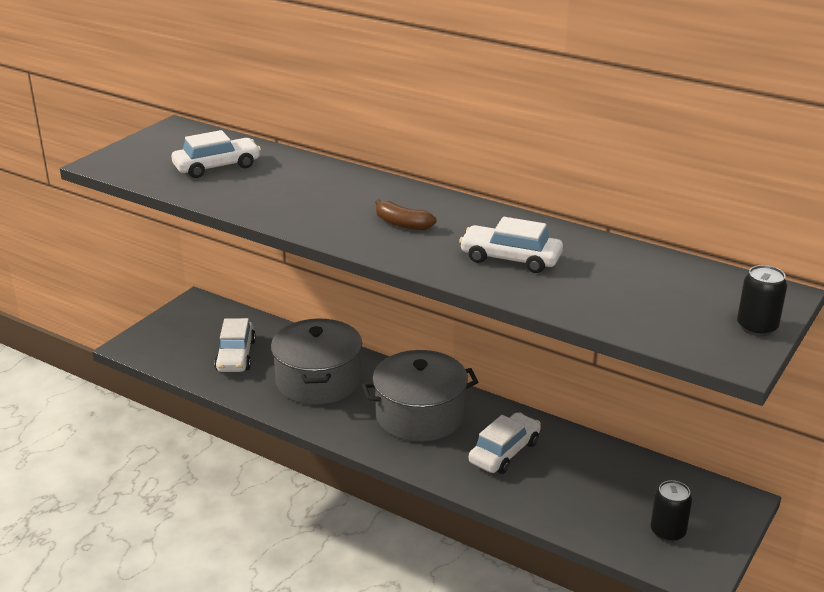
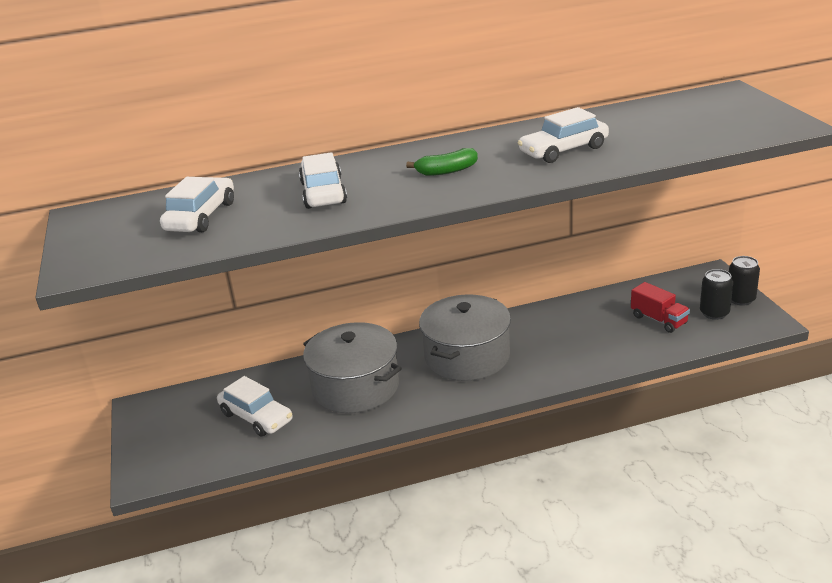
camera: 45 degrees left, 0 degrees up
brown banana [375,199,437,230] -> green banana [406,148,478,176]
white car [469,413,541,474] -> white car moved to [299,152,347,209]
black can [737,265,787,336] -> black can moved to [729,256,760,305]
none -> red truck [631,282,690,333]

